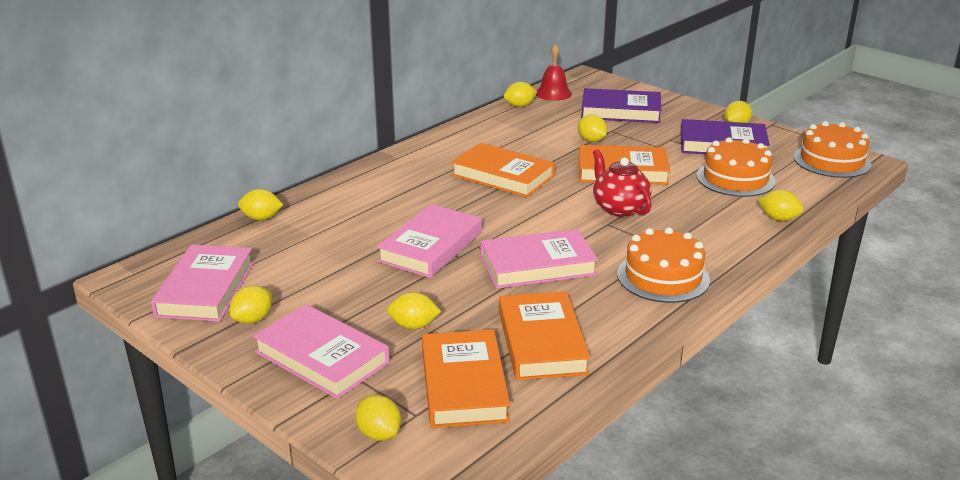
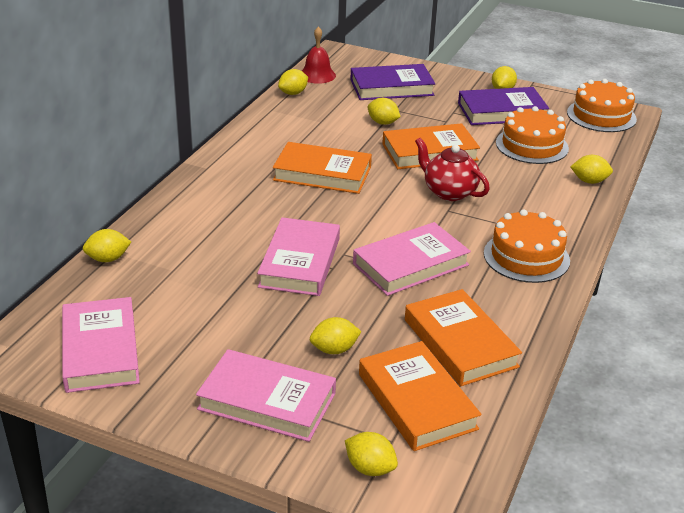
camera: 20 degrees left, 5 degrees up
yellow lemon [230,285,272,324] -> none

